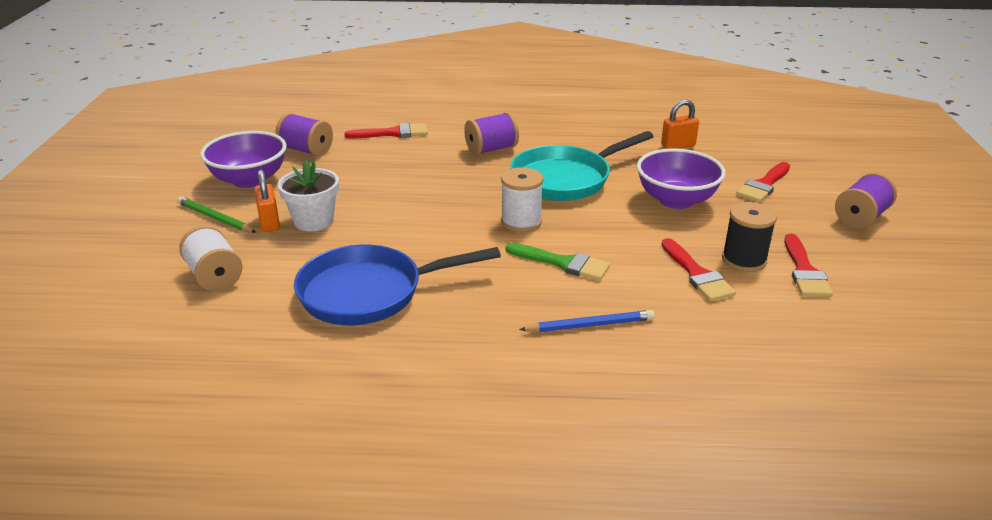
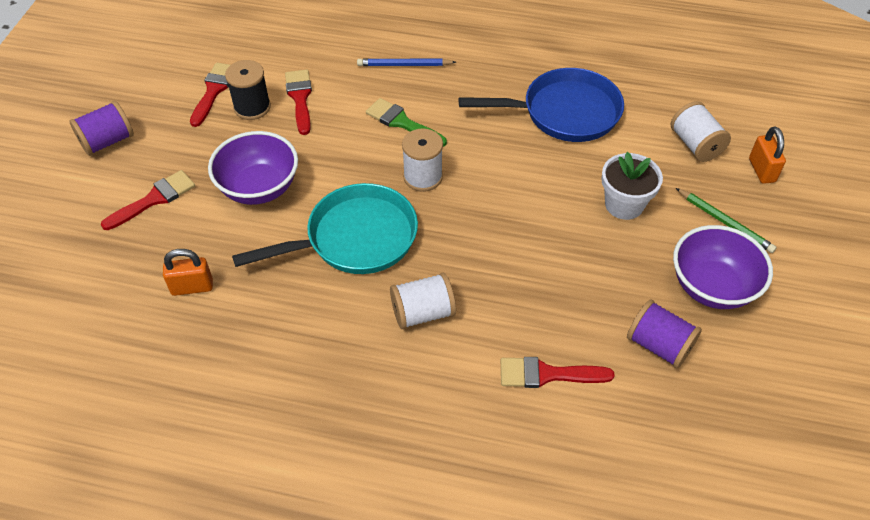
camera: 170 degrees left, 20 degrees up
orange padlock [254,169,280,232] -> orange padlock moved to [749,127,786,184]
purple spool [464,112,519,155] -> white spool [390,273,456,329]

